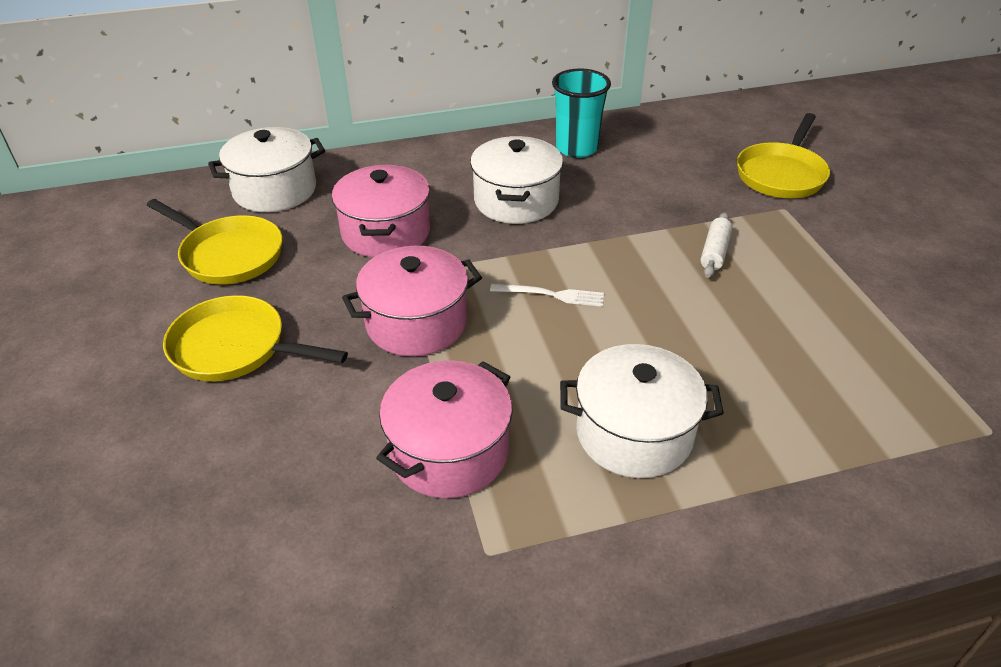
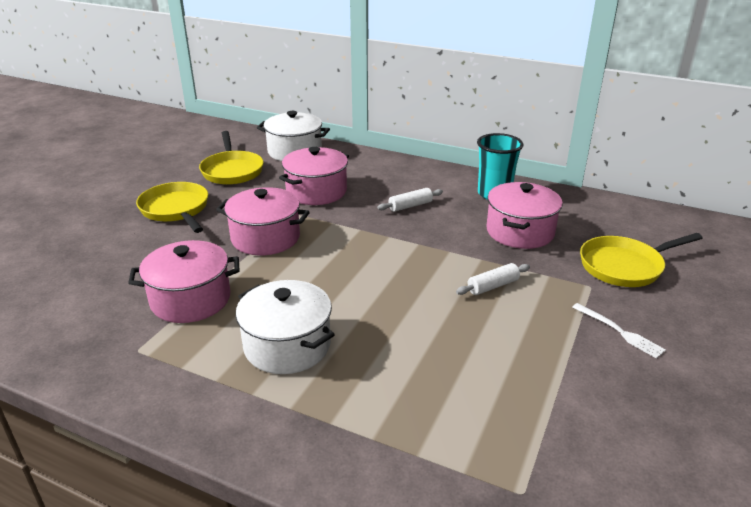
camera: 40 degrees right, 10 degrees down
white pot [470,136,563,224] -> white rolling pin [377,188,443,212]
white fork [490,284,604,307] -> white fork moved to [572,303,666,359]
none -> pink pot [487,182,563,249]

